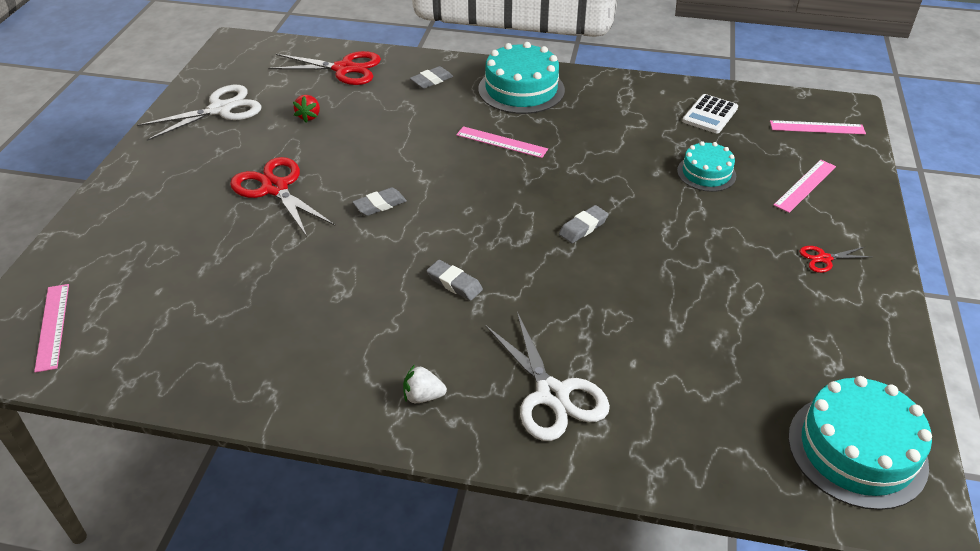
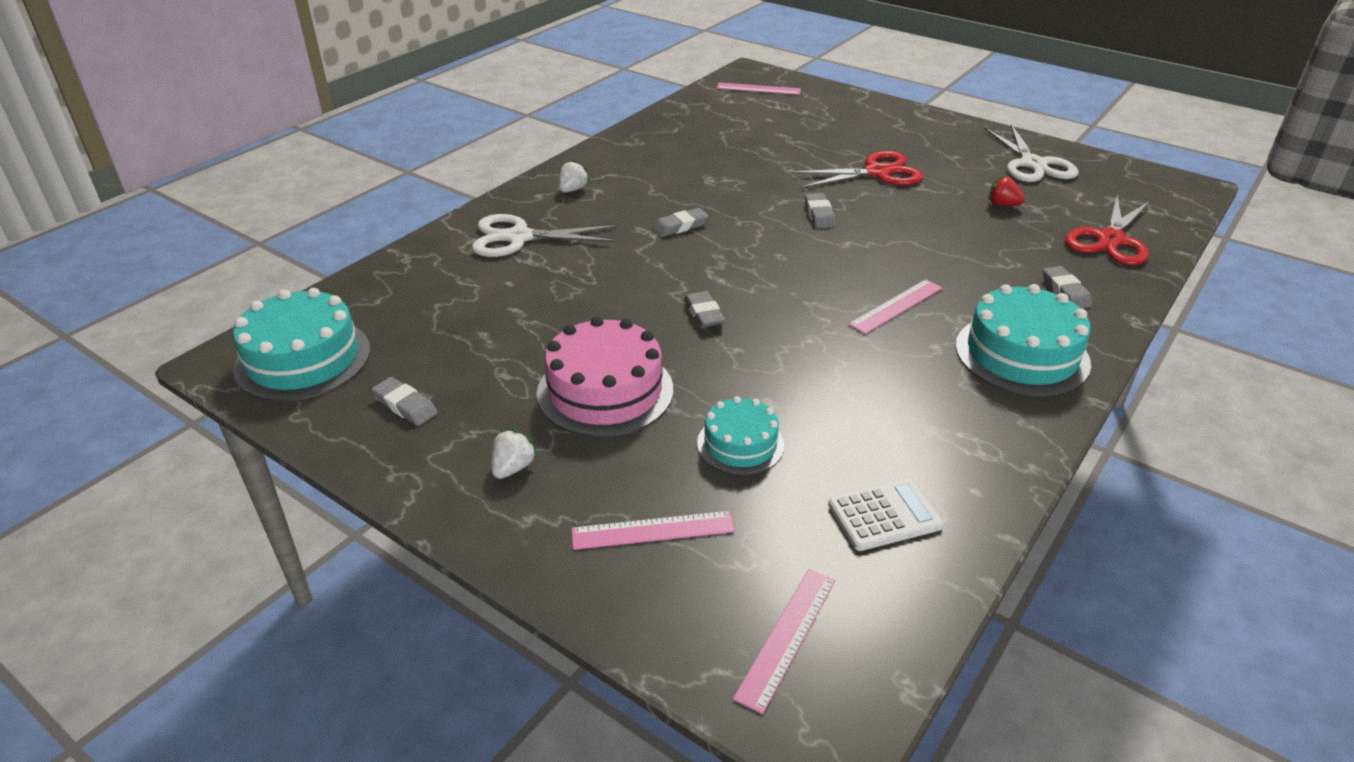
camera: 115 degrees right, 5 degrees down
white calculator [682,94,738,133] -> white calculator turned 105 degrees clockwise [828,479,944,551]
pink ruler [774,160,836,213] -> pink ruler turned 75 degrees counterclockwise [571,511,735,550]
red scissors [800,246,871,273] -> white strawberry [491,429,538,479]
none -> grey eraser [372,377,438,426]
none -> pink cake [537,316,673,437]

